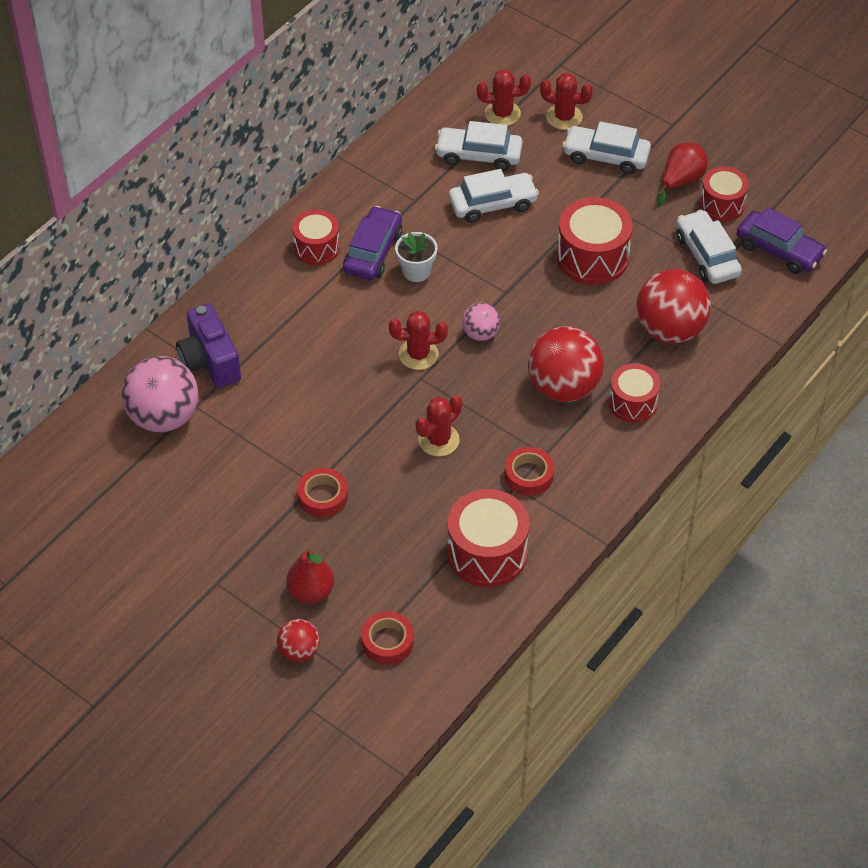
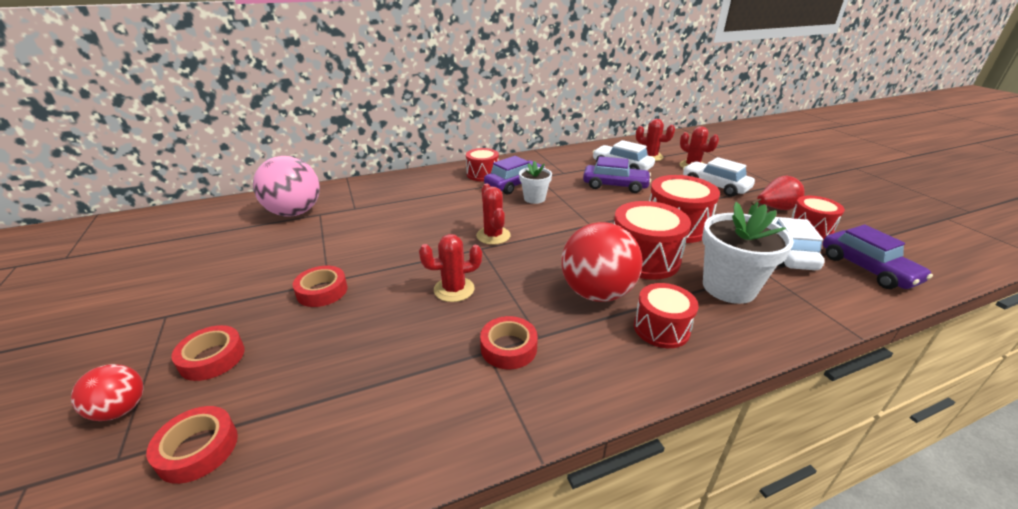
camera: 30 degrees right, 20 degrees down
purple camera [176,303,241,388] -> none
red pear [286,549,334,603] -> red tape [171,325,245,381]
red cactus [389,311,448,370] -> red cactus turned 45 degrees clockwise [476,184,511,245]
red drum [447,489,530,587] -> red drum moved to [614,201,691,280]
white car [449,169,539,223] -> purple car [583,156,651,193]
pink ball [462,303,500,341] -> none
red ball [636,269,711,343] -> white flower pot [702,202,794,304]

